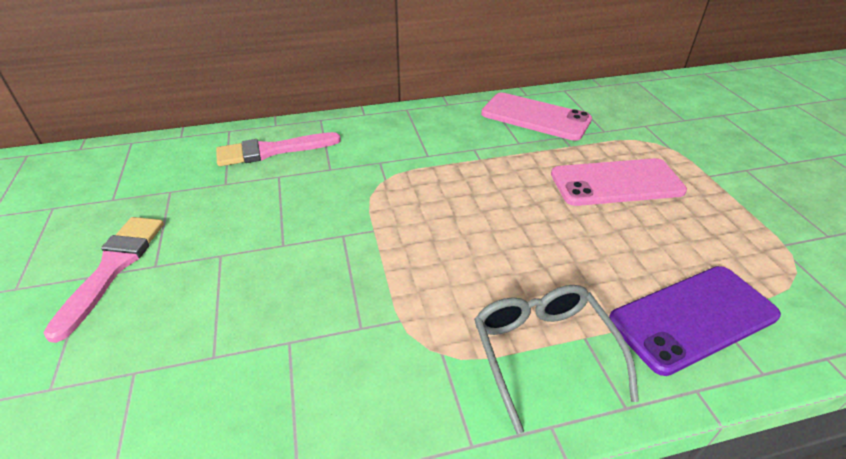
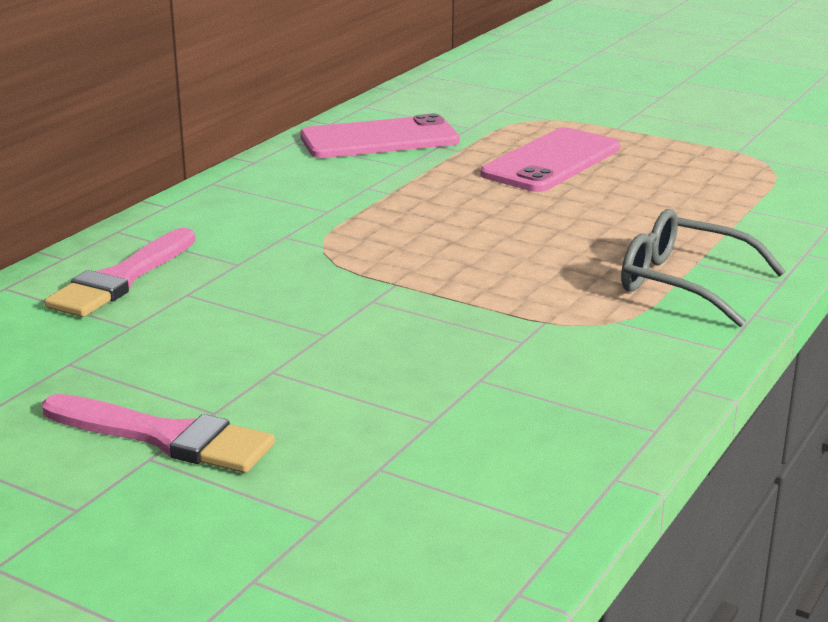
camera: 45 degrees left, 15 degrees down
pink brush [44,217,164,343] -> pink brush turned 150 degrees clockwise [42,394,275,473]
purple phone [609,266,781,376] -> none

